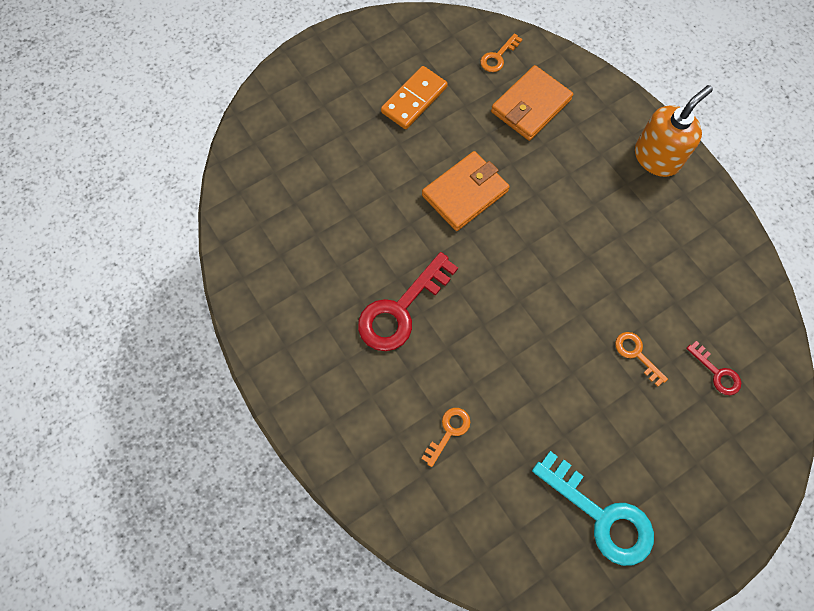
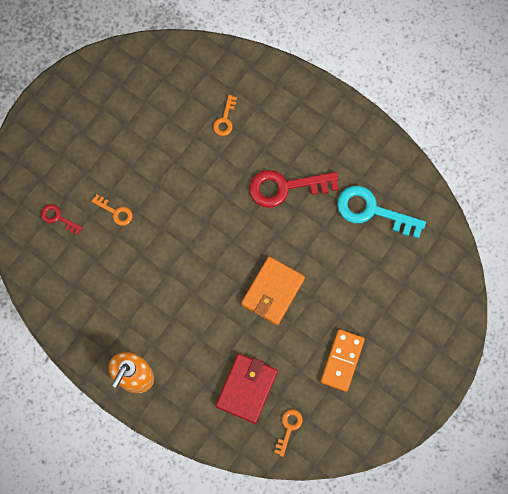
camera: 160 degrees right, 5 degrees up
red key [358,252,458,351] -> red key turned 120 degrees counterclockwise [249,170,339,208]
orange wallet [491,65,573,141] -> red wallet [216,354,278,424]
turquoise key [532,451,654,566] -> turquoise key moved to [337,186,426,239]

